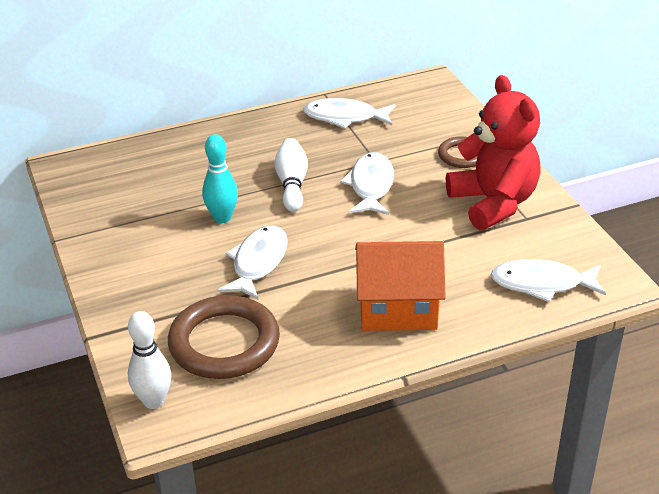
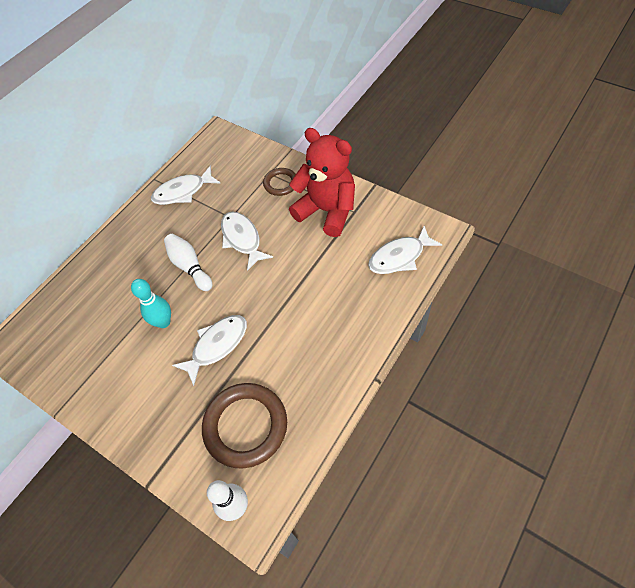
camera: 30 degrees left, 20 degrees up
white fish [218,225,288,300] -> white fish turned 60 degrees clockwise [172,315,247,386]
orange house [355,241,446,331] -> none

